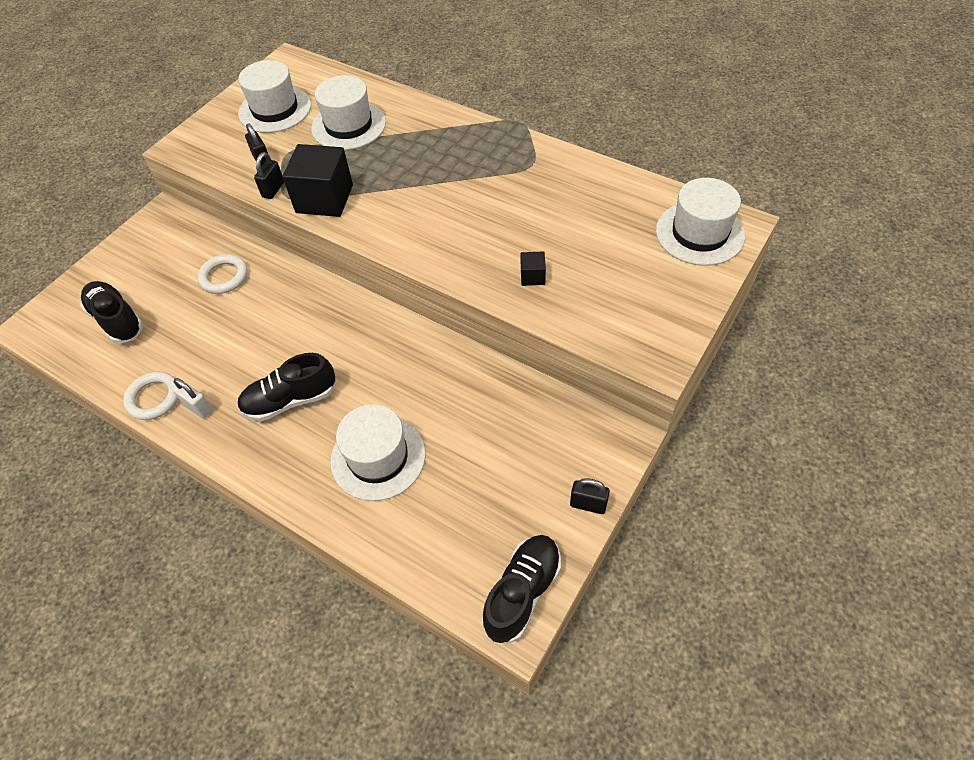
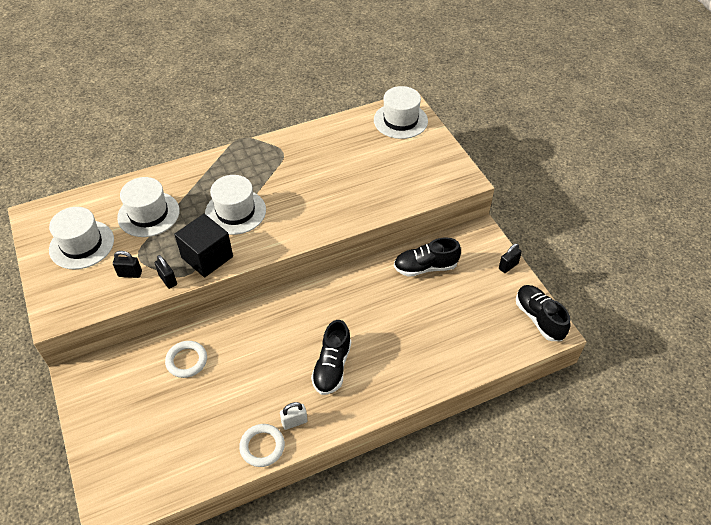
camera: 60 degrees left, 5 degrees down
black shoe [80,281,143,344] -> black shoe moved to [394,237,461,277]
white hat [330,404,425,501] -> white hat moved to [205,175,266,235]
black cube [521,251,546,286] -> none

